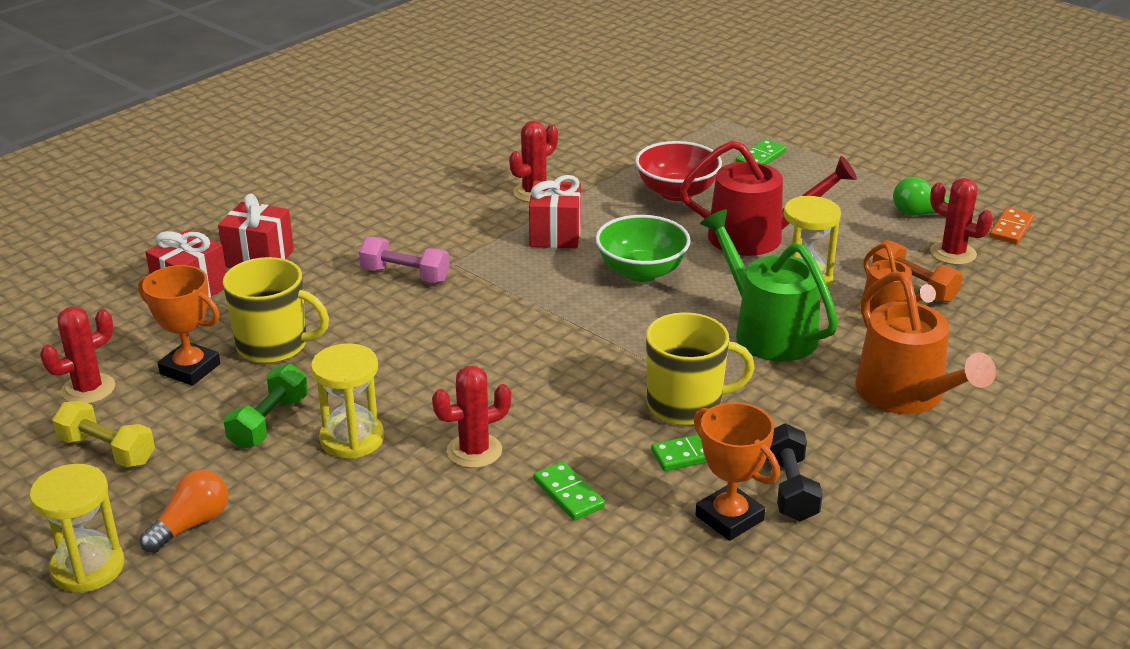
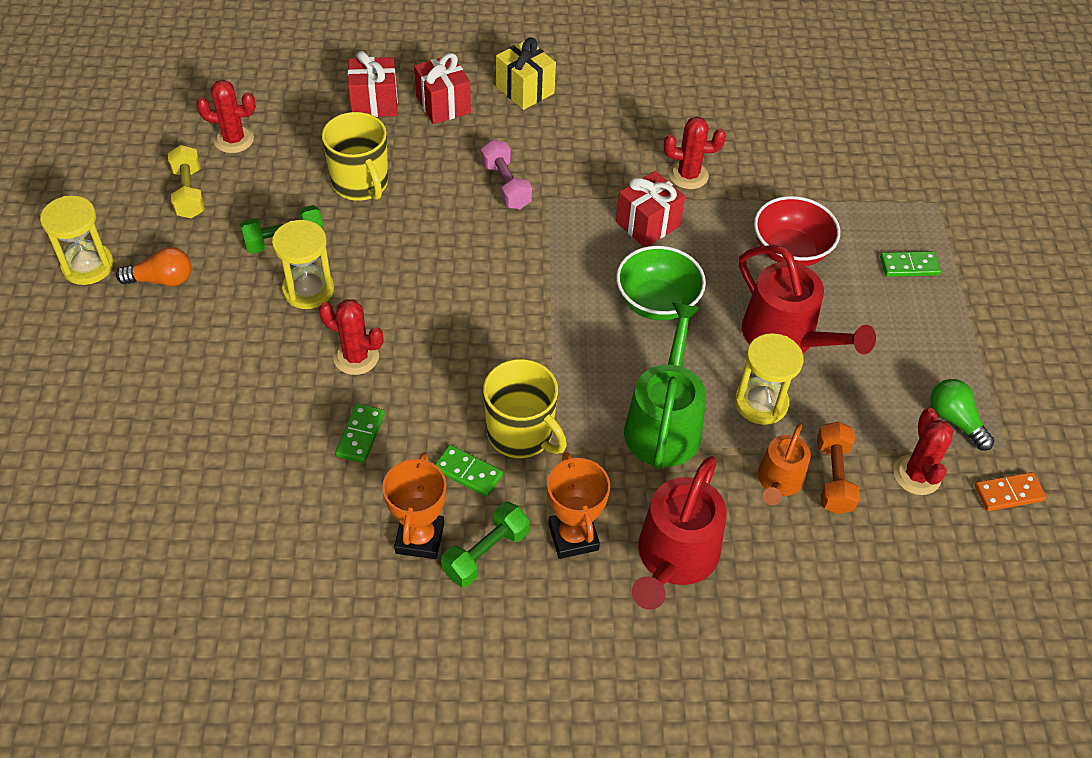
camera: 45 degrees right, 20 degrees up
orange trophy [138,265,220,386] -> orange trophy moved to [547,452,610,559]
black dumbbell [766,423,823,521] -> green dumbbell [441,502,530,587]
orange watering can [856,272,996,414] -> red watering can [632,456,727,610]
none -> yellow gift [496,37,556,110]

